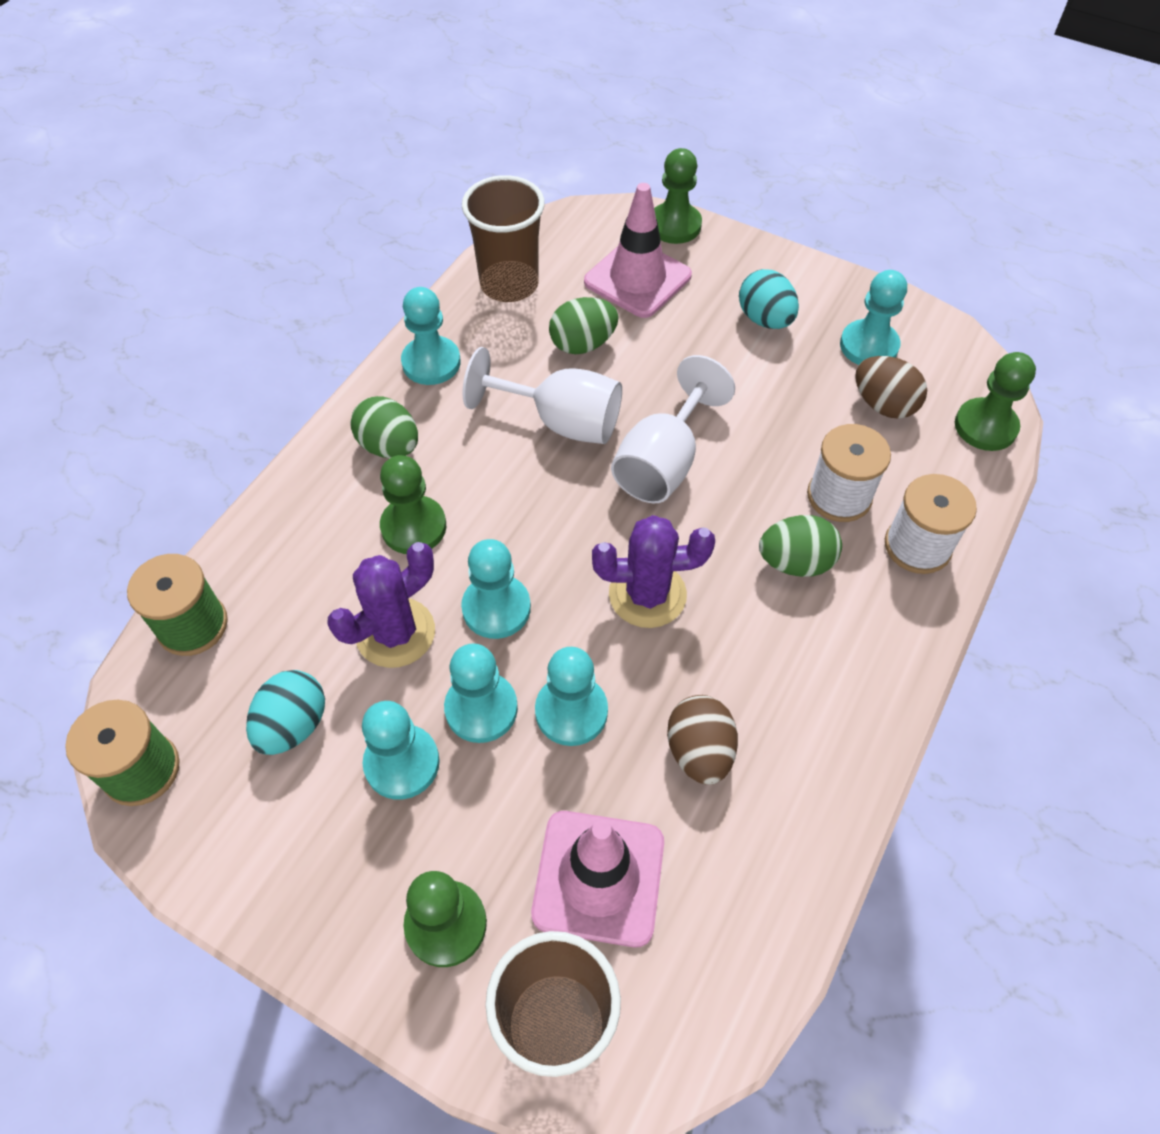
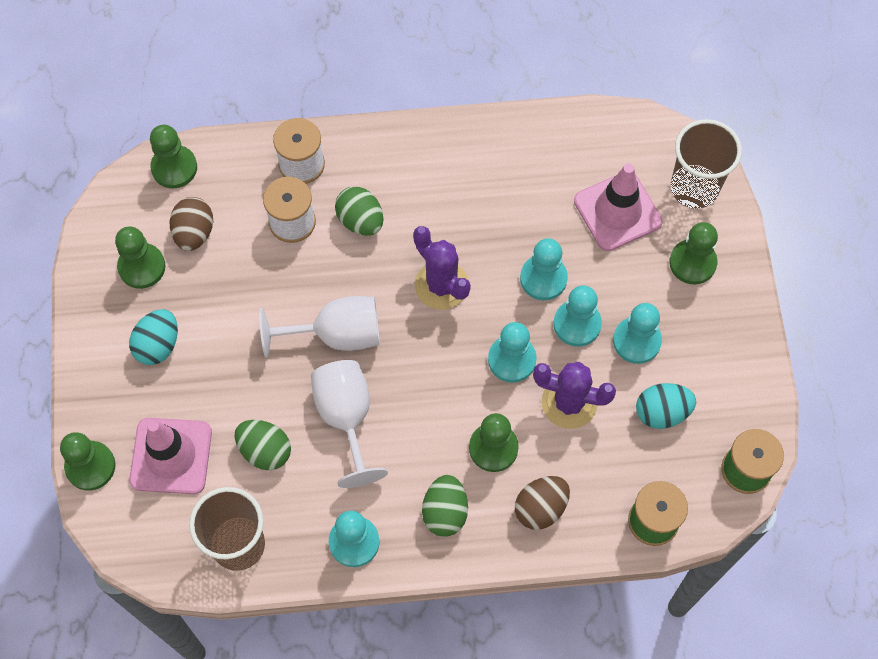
camera: 125 degrees left, 10 degrees up
brown egg [667,695,738,785] -> brown egg moved to [515,476,570,530]
turquoise pawn [840,270,907,365] -> green pawn [115,226,166,289]

